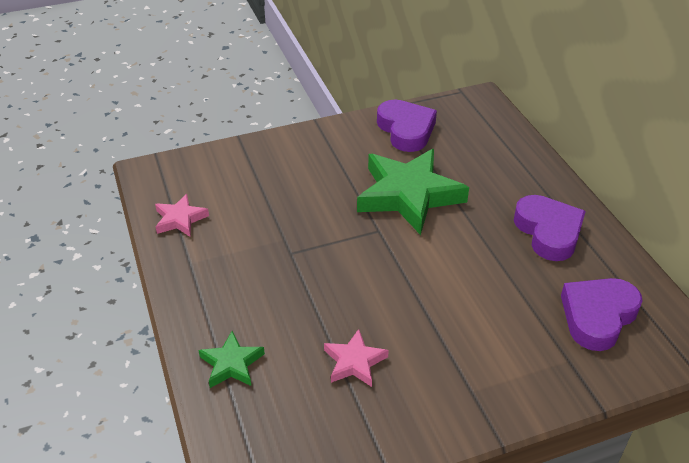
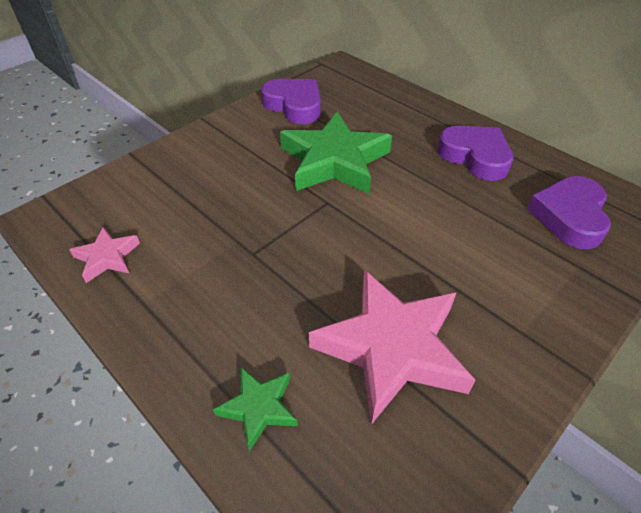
camera: 25 degrees left, 5 degrees up
pink star [324,329,389,387] -> pink star [309,270,476,425], size x2.09

